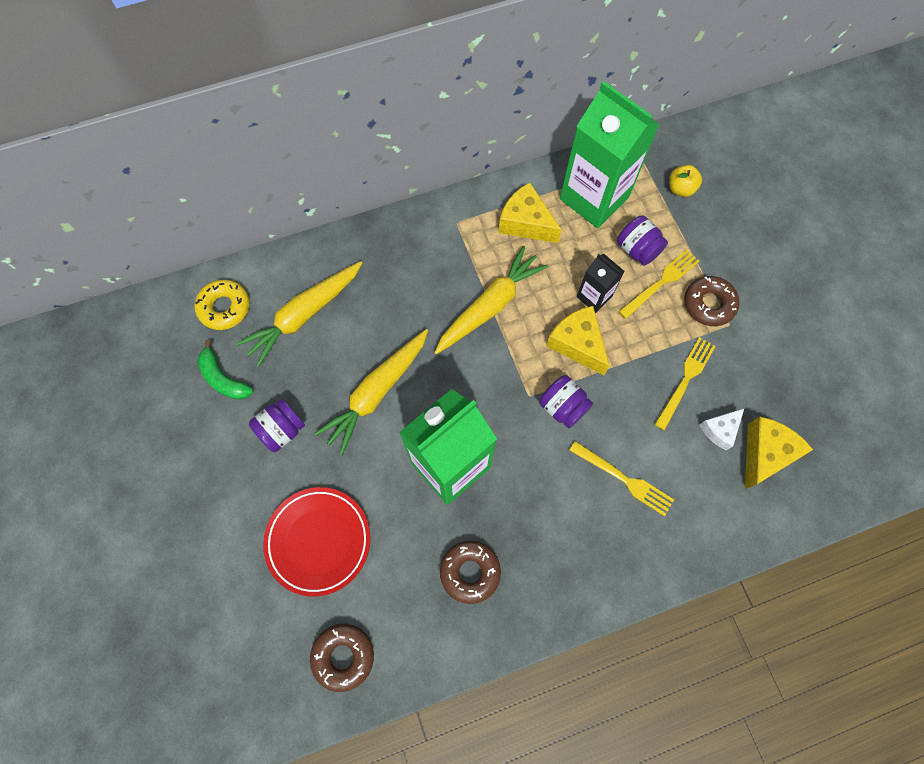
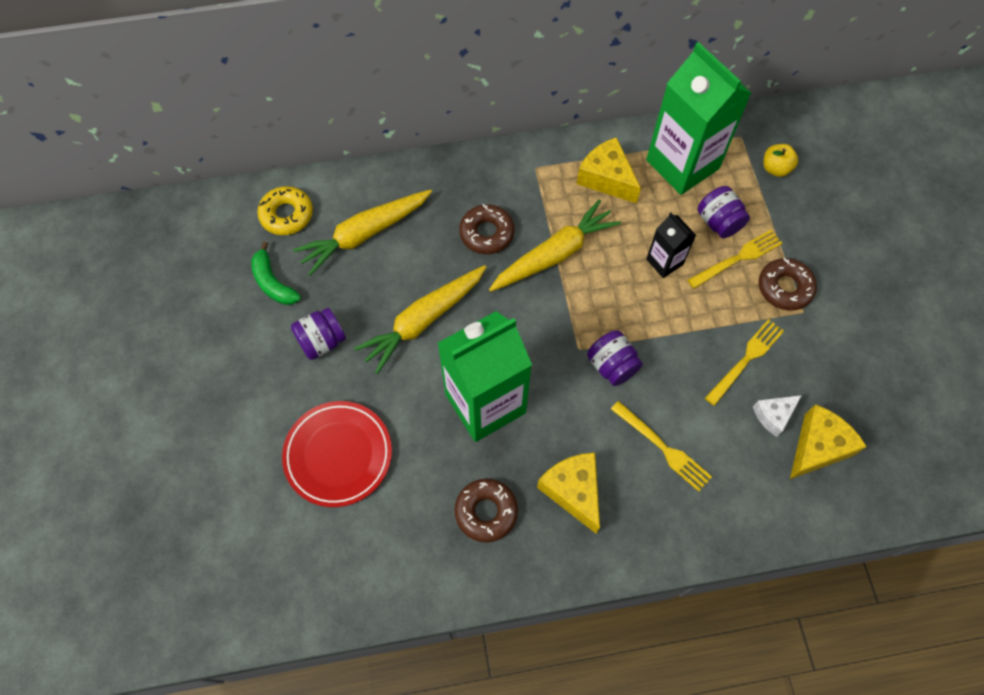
camera: 10 degrees right, 5 degrees down
brown donut [310,624,374,692] -> brown donut moved to [459,204,514,254]
yellow cheese [546,306,610,375] -> yellow cheese moved to [537,453,600,534]

